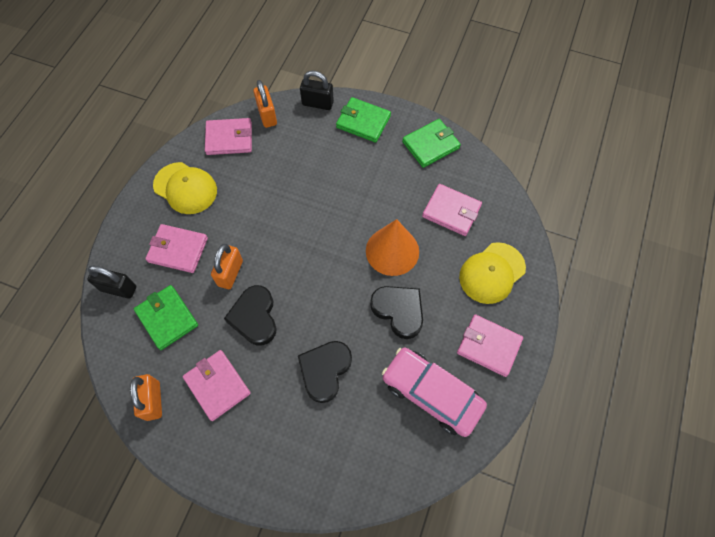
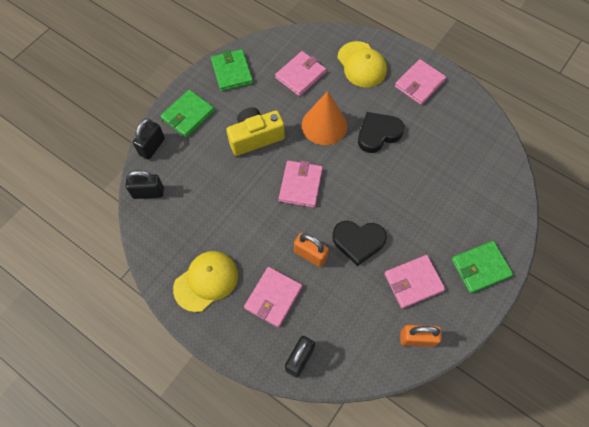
camera: 75 degrees left, 0 degrees up
green wallet [134,285,198,350] -> green wallet moved to [452,241,513,294]
pink wallet [205,118,252,155] -> pink wallet moved to [279,160,323,208]
orange padlock [253,80,277,128] -> black padlock [126,170,164,199]
black heart [298,341,352,403] -> none
pink car [382,348,487,437] -> none
none -> yellow camera [226,107,285,156]

